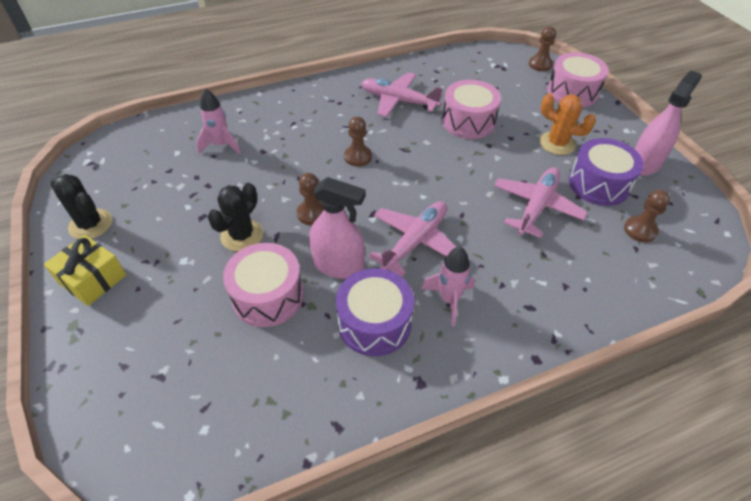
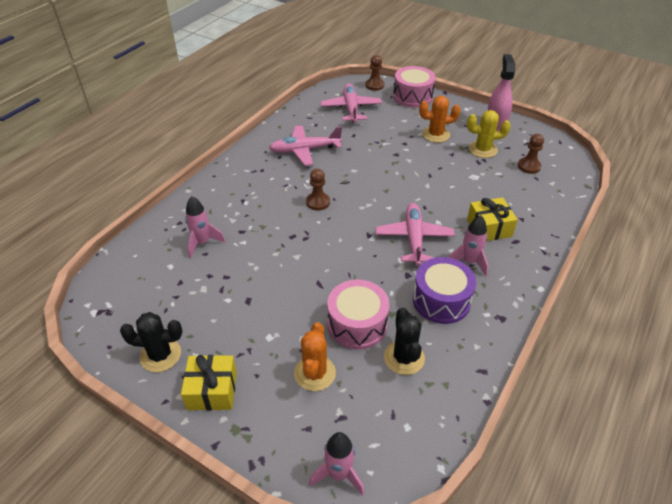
camera: 35 degrees left, 5 degrees down
black cactus [207,183,263,251] -> black cactus moved to [384,308,425,375]
brown pawn [297,173,323,225] -> none
pink spray bottle [309,177,366,279] -> none
pink drum [442,80,501,139] -> none
pink plane [494,167,588,238] -> pink plane moved to [321,83,382,123]
purple drum [569,138,644,206] -> yellow cactus [467,110,511,158]
none -> orange cactus [294,322,336,391]
none -> pink rocket [309,432,365,495]
none -> yellow gift [467,197,518,241]

